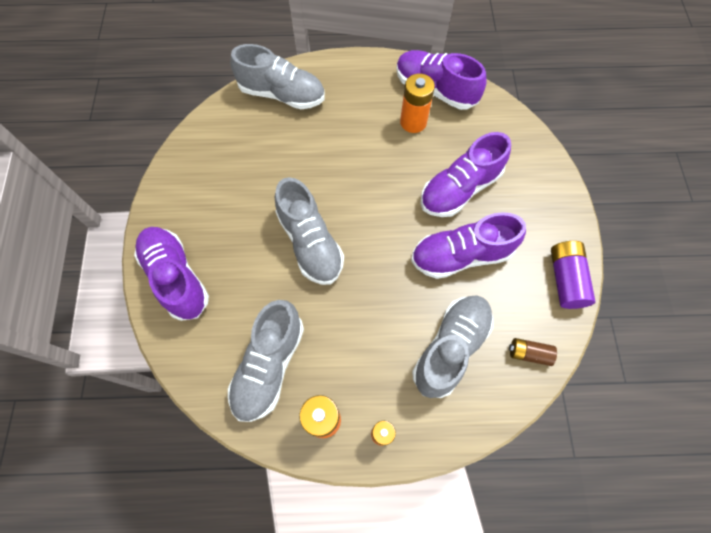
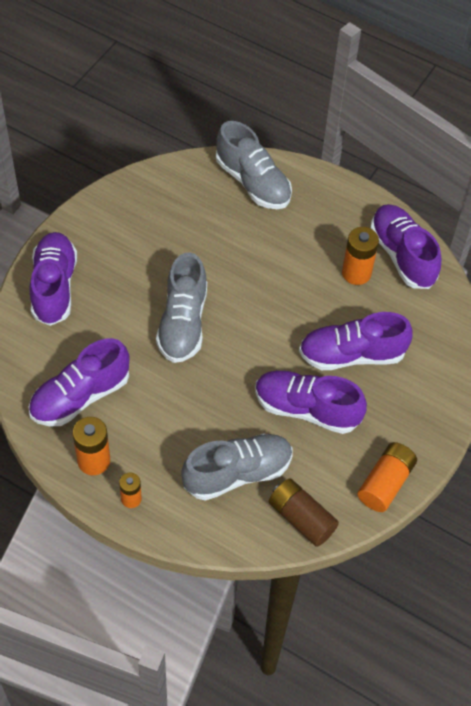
camera: 30 degrees right, 10 degrees down
grey shoe [228,300,304,422] -> purple shoe [28,338,130,426]
brown battery [509,338,557,366] -> brown battery [269,478,339,547], size x1.62
purple battery [551,241,596,309] -> orange battery [357,442,417,512]

